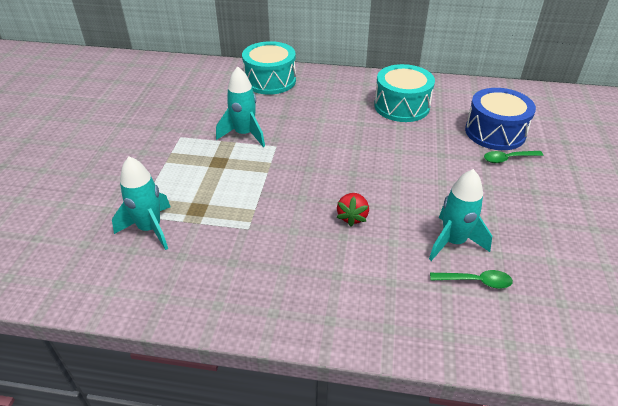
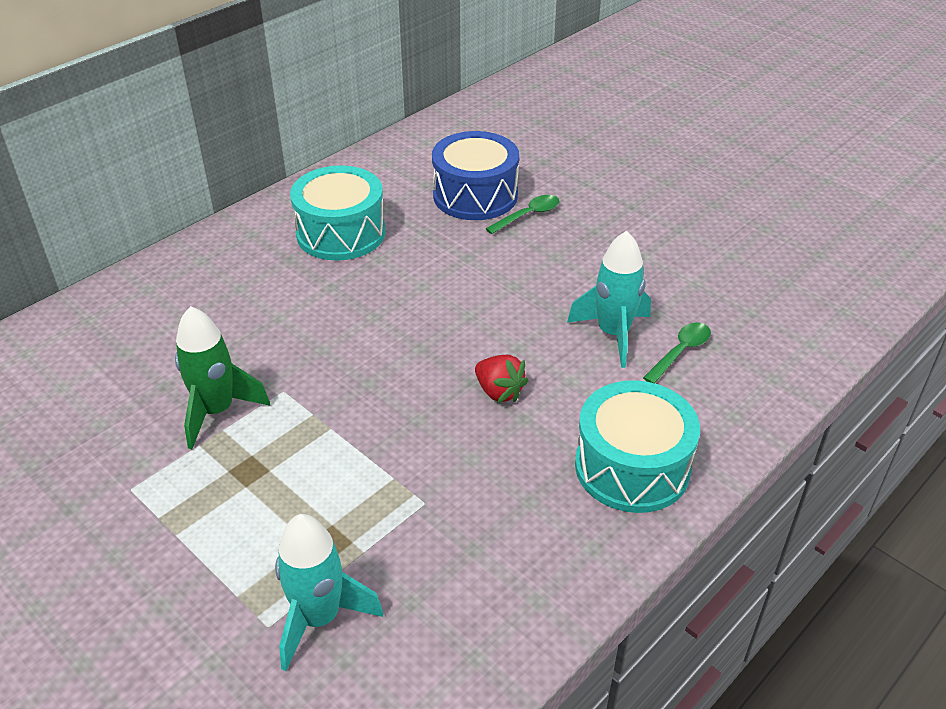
camera: 55 degrees left, 0 degrees up
turquoise rocket [216,67,265,147] -> green rocket [175,306,270,449]
turquoise drum [242,41,296,95] -> turquoise drum moved to [575,380,700,513]
green spoon [484,151,543,163] -> green spoon turned 150 degrees counterclockwise [485,195,559,234]

